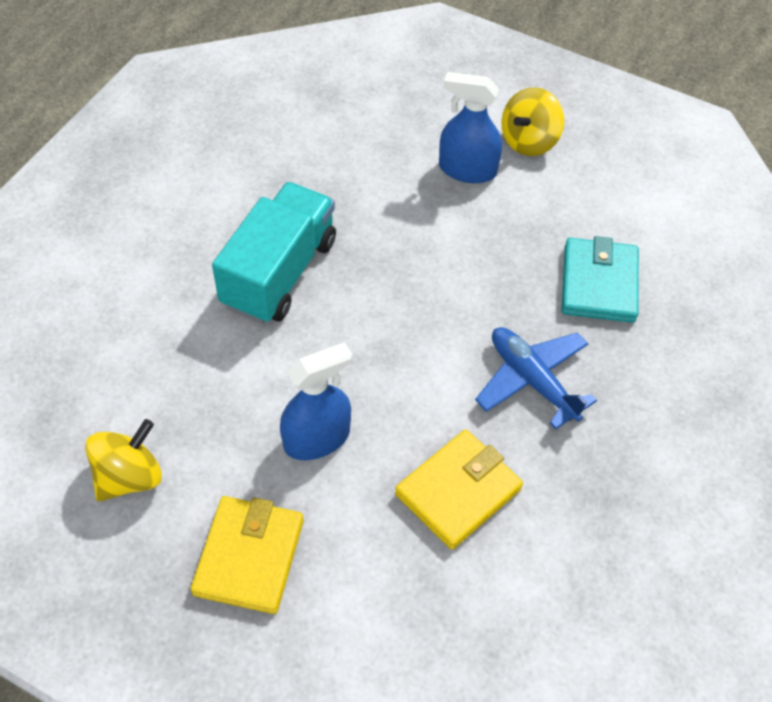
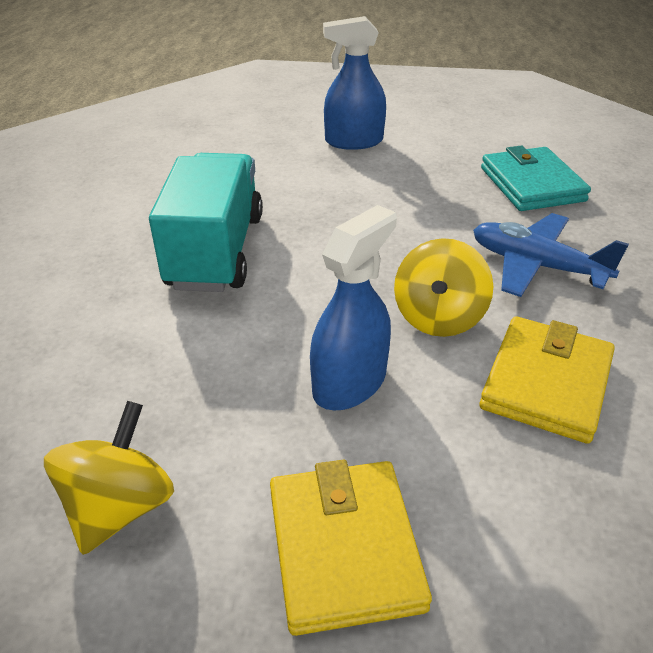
camera: 20 degrees left, 15 degrees down
yellow spinning top [501,87,564,156] -> yellow spinning top moved to [394,238,493,337]

